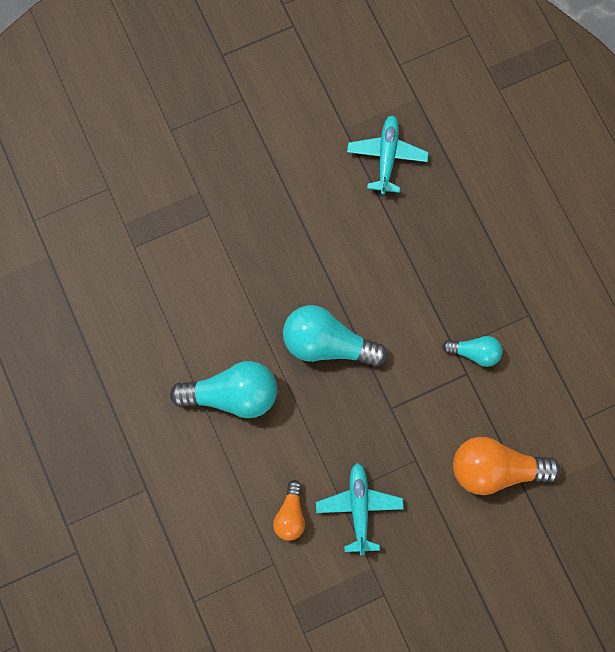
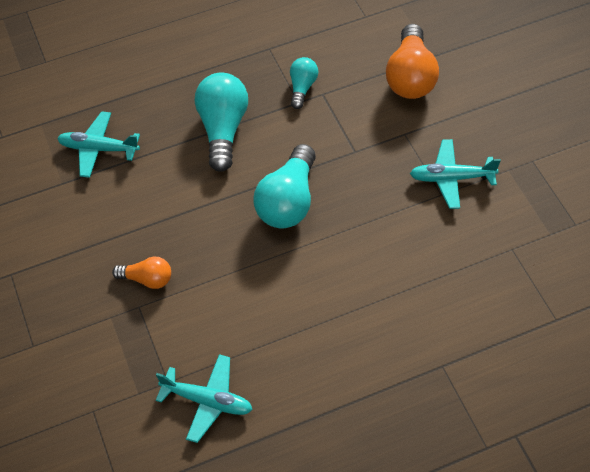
camera: 85 degrees left, 20 degrees down
turquoise light bulb [170,361,277,418] -> turquoise light bulb moved to [195,73,248,172]
orange light bulb [273,480,305,541] -> orange light bulb moved to [112,257,171,289]
none -> turquoise plane [156,354,253,443]

